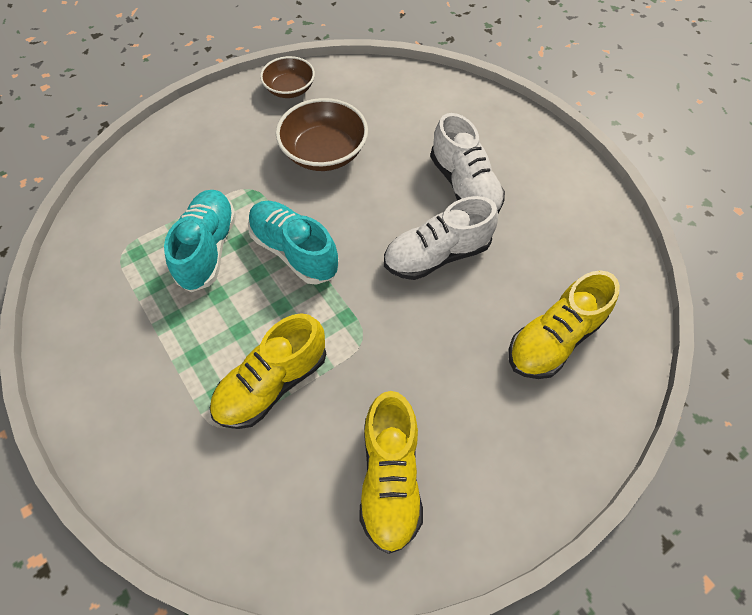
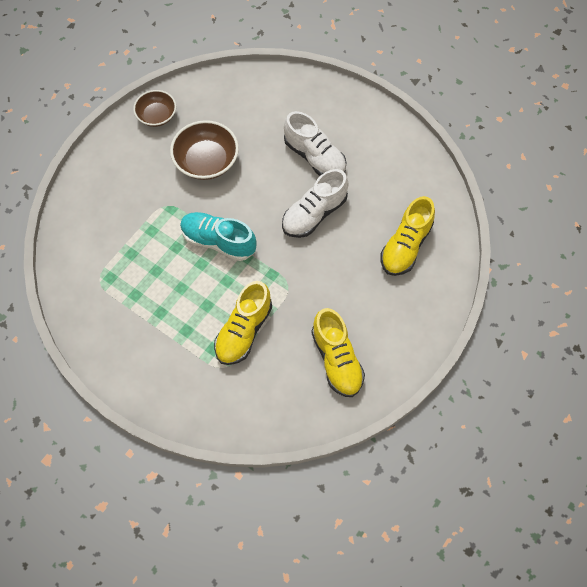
camera: 20 degrees left, 5 degrees up
turquoise shoe [164,190,236,292] -> none

